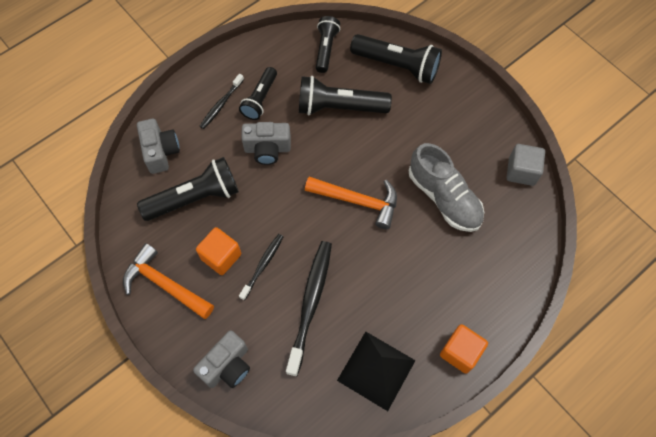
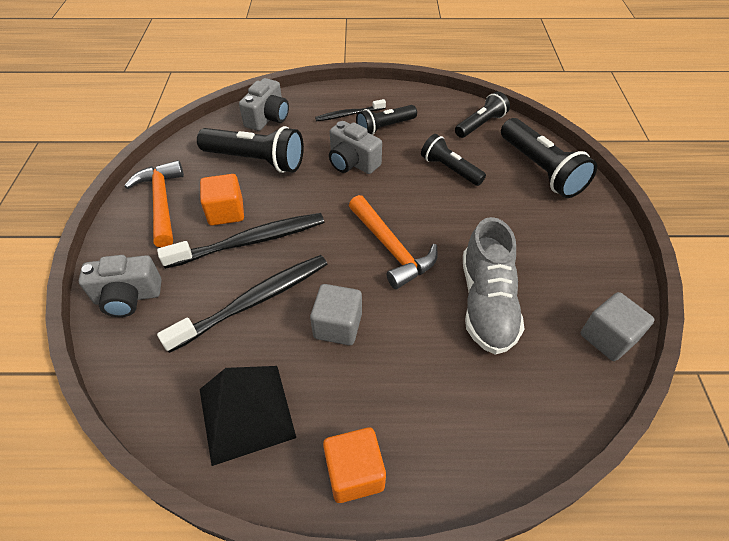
camera: 40 degrees right, 15 degrees down
black toothbrush [239,234,283,301] -> black toothbrush [157,213,324,269], size x1.78
black flashlight [299,76,392,115] -> black flashlight [421,134,486,186], size x0.63
none -> grey cube [310,284,362,345]

